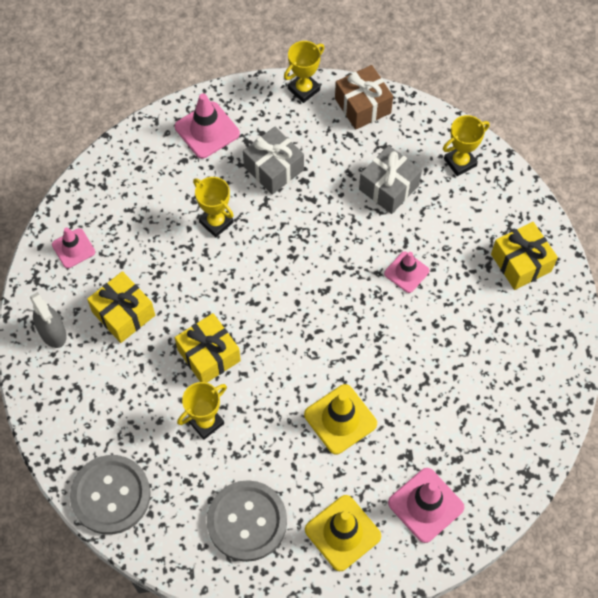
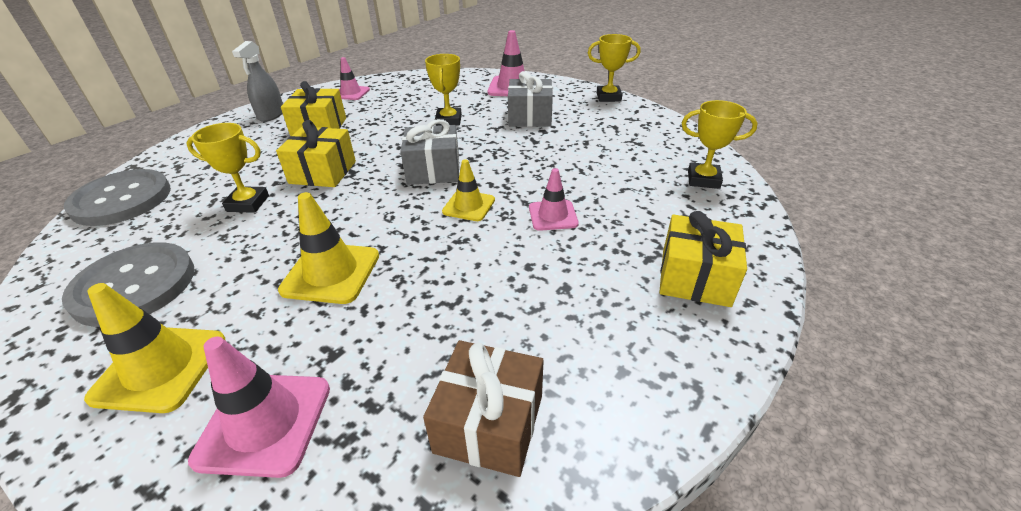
camera: 45 degrees right, 25 degrees down
brown gift [335,65,393,130] -> brown gift moved to [423,340,544,477]
grey gift [359,145,422,214] -> grey gift moved to [400,119,460,185]
none -> yellow traffic cone [442,159,495,221]

